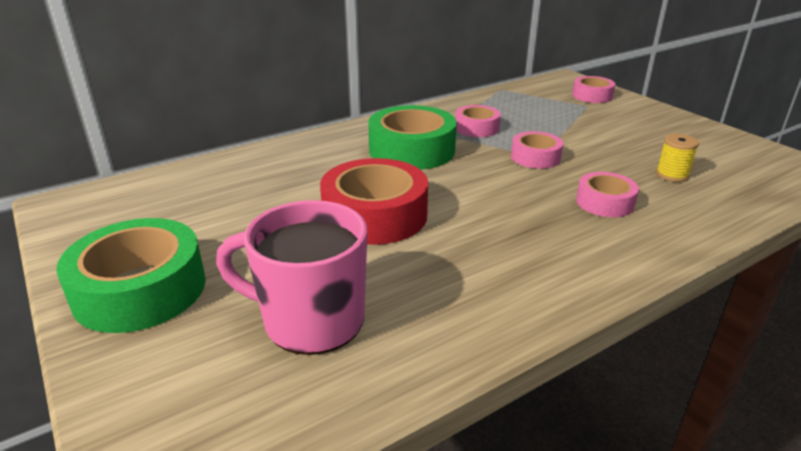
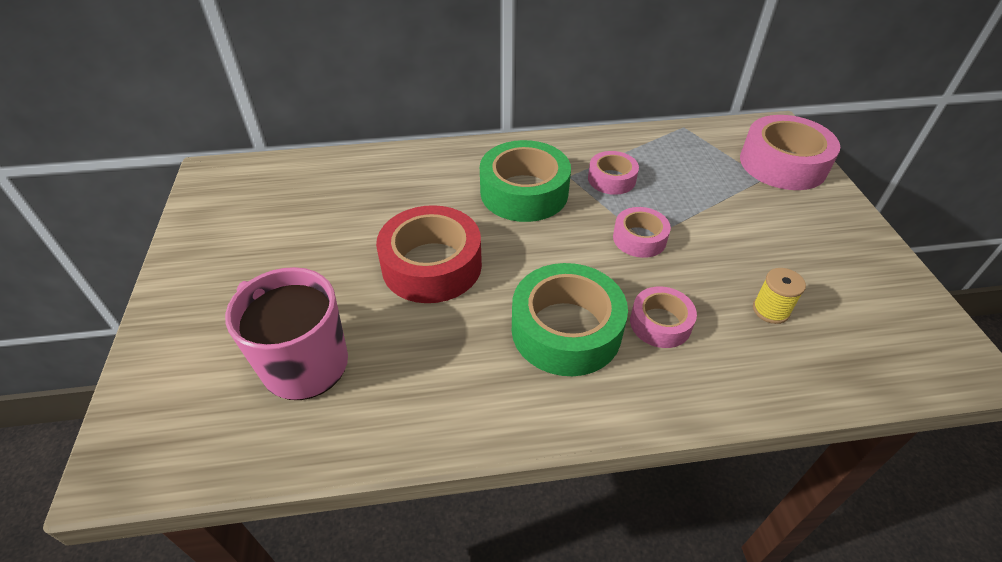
camera: 25 degrees right, 15 degrees up
green tape [56,218,206,333] -> green tape moved to [512,263,628,376]
pink tape [572,76,615,103] -> pink tape [740,115,840,190], size x1.80

